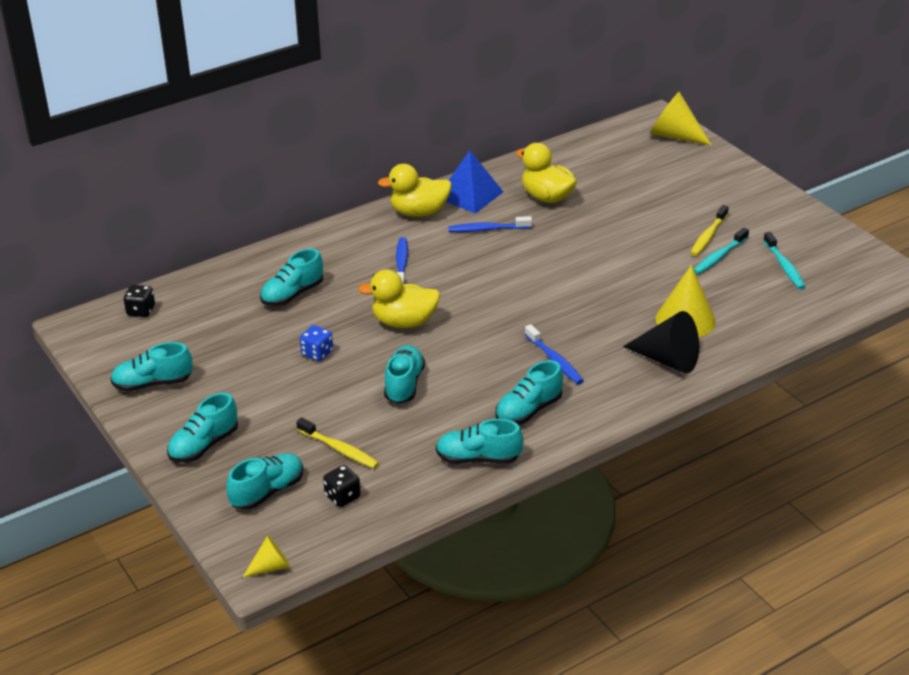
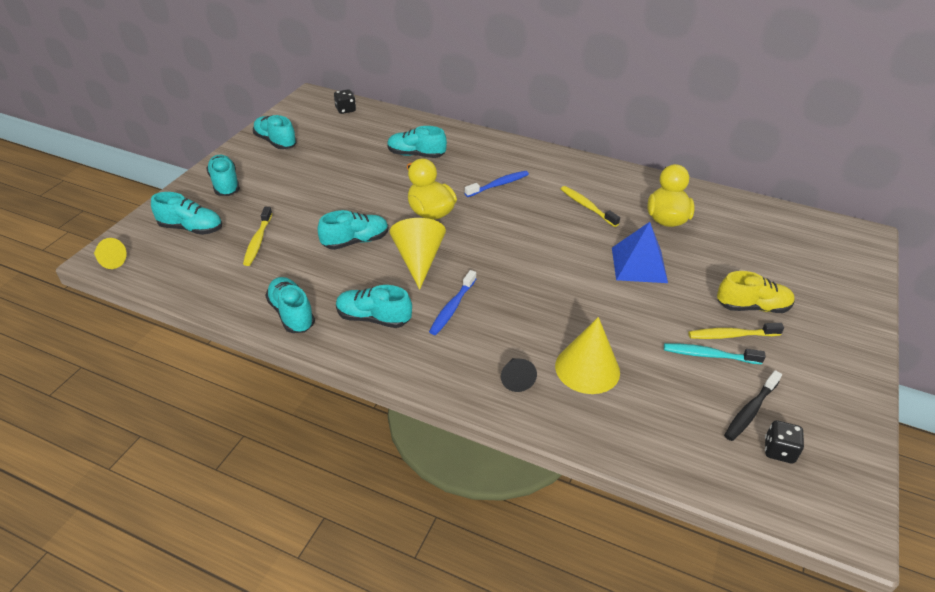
camera: 55 degrees right, 5 degrees up
turquoise shoe [167,393,238,462] -> turquoise shoe turned 60 degrees clockwise [206,155,240,196]
blue dice [300,325,333,361] -> none
black dice [323,465,361,507] -> black dice moved to [765,420,804,463]
yellow duck [378,164,452,217] -> none
blue pyramid [446,150,503,214] -> blue pyramid moved to [612,222,668,283]
blue toothbrush [448,216,532,232] -> yellow toothbrush [561,186,620,227]
black cone [623,311,699,374] -> black cone [501,358,537,392], size x0.54
yellow cone [650,92,711,145] -> yellow cone moved to [390,218,446,290]
turquoise toothbrush [763,232,806,289] -> black toothbrush [724,370,782,441]
none -> yellow shoe [717,271,795,313]

